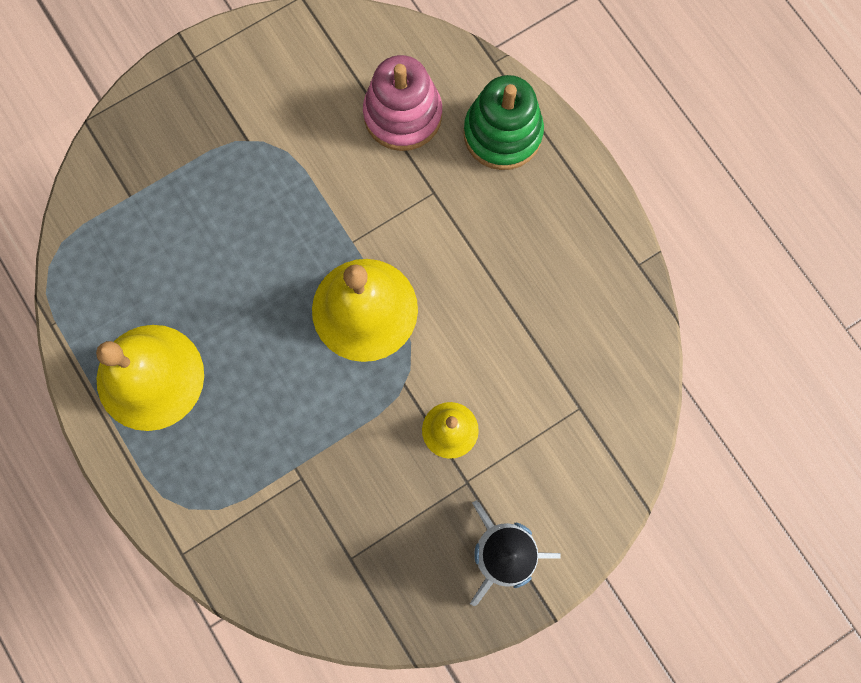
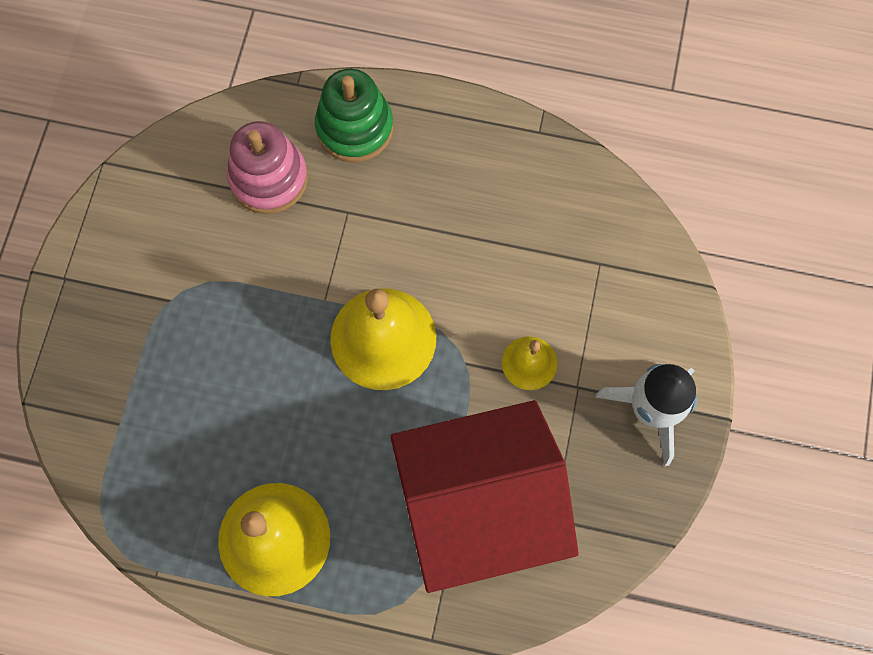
camera: 45 degrees left, 5 degrees down
none -> red house [390,400,579,593]

